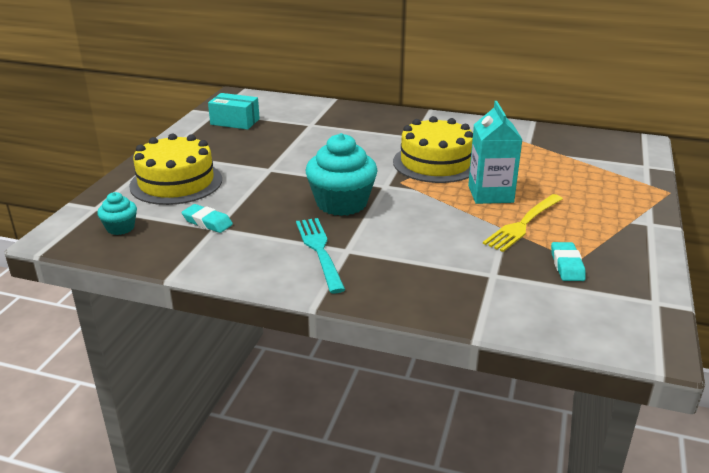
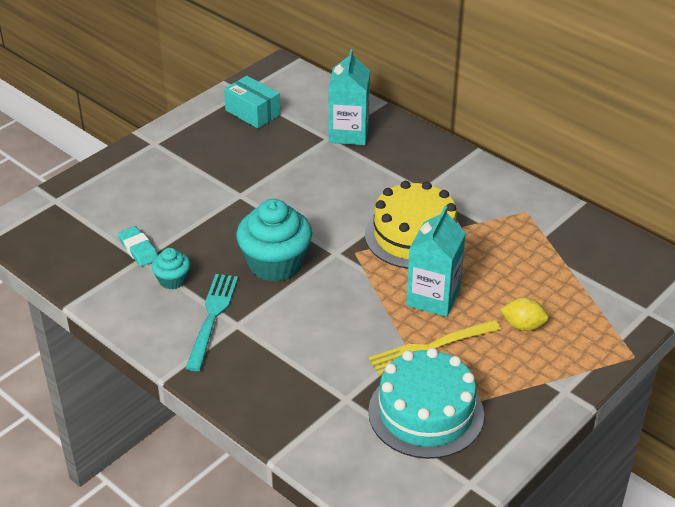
camera: 25 degrees right, 10 degrees up
turquoise cupcake [97,192,137,235] -> turquoise cupcake moved to [152,248,190,289]
yellow cake [129,133,222,205] -> none
turquoise eraser [551,242,586,281] -> turquoise cake [368,348,484,459]
none -> turquoise carton [329,49,370,145]
none -> yellow lemon [500,297,549,331]

